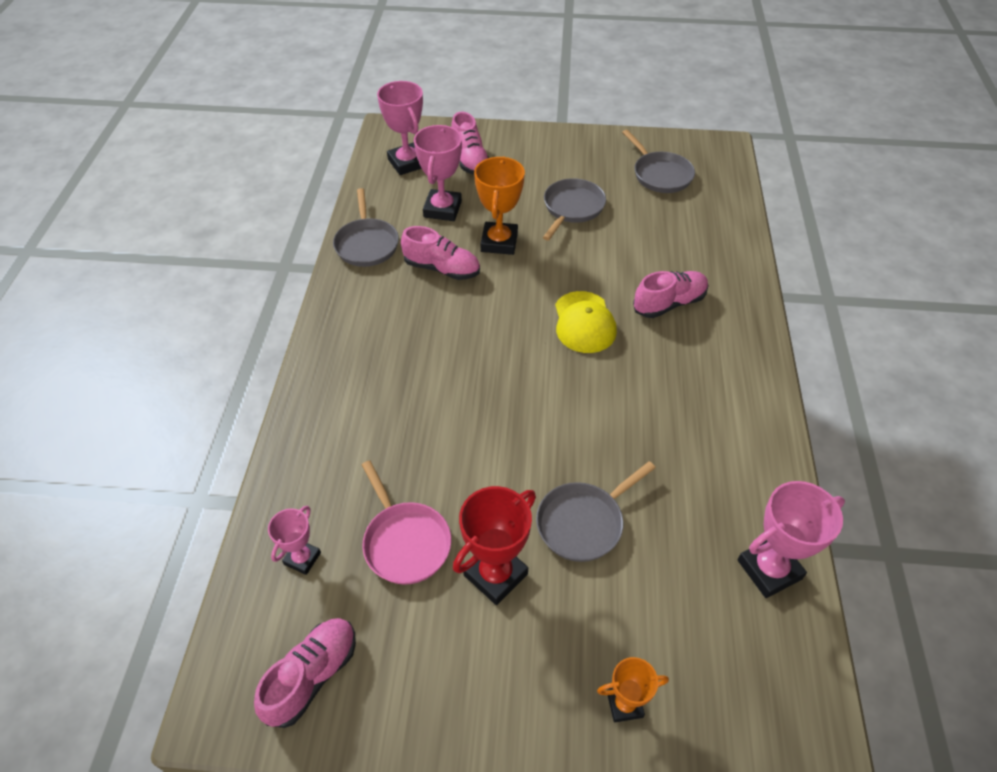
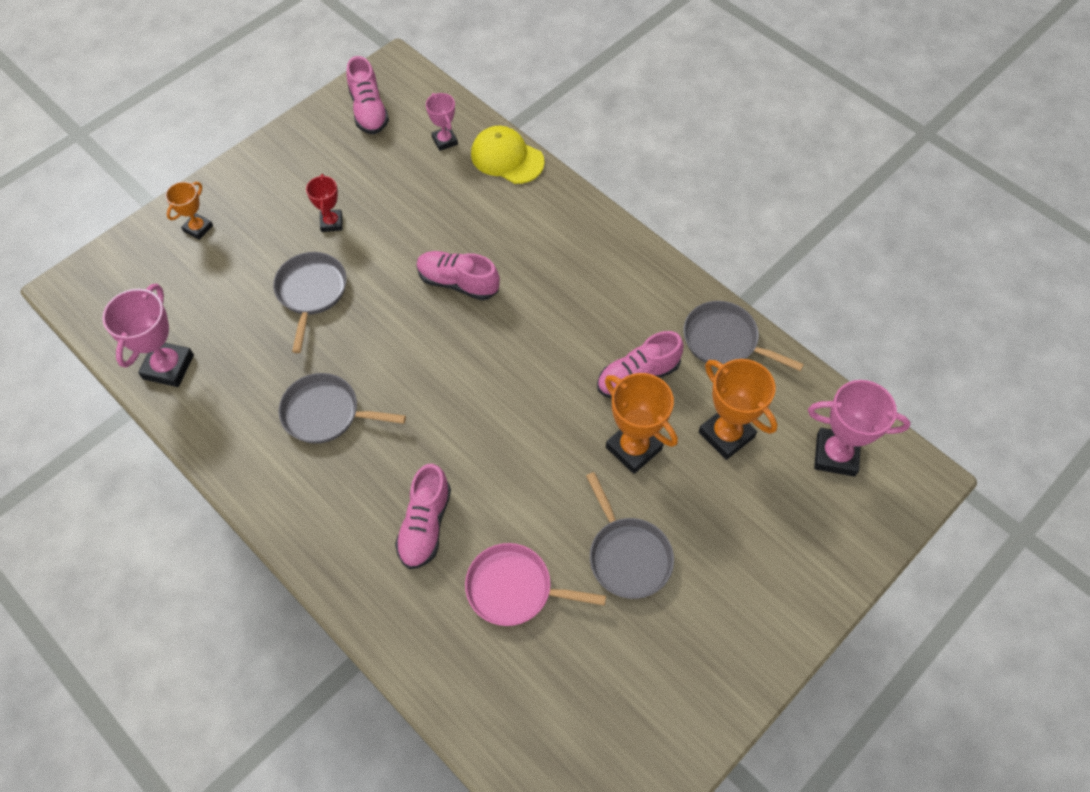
camera: 130 degrees right, 10 degrees up
pink pan [362,460,451,585] -> pink pan moved to [465,543,606,626]
pink trophy [414,125,462,221] -> orange trophy [699,359,778,460]
pink shoe [451,112,489,175] -> pink shoe moved to [416,251,500,300]
red trophy [453,486,536,605] -> red trophy [306,174,343,232], size x0.59
yellow cap [555,291,617,353] -> yellow cap moved to [471,126,545,184]
grey pan [622,130,695,193] -> grey pan moved to [279,373,406,444]

